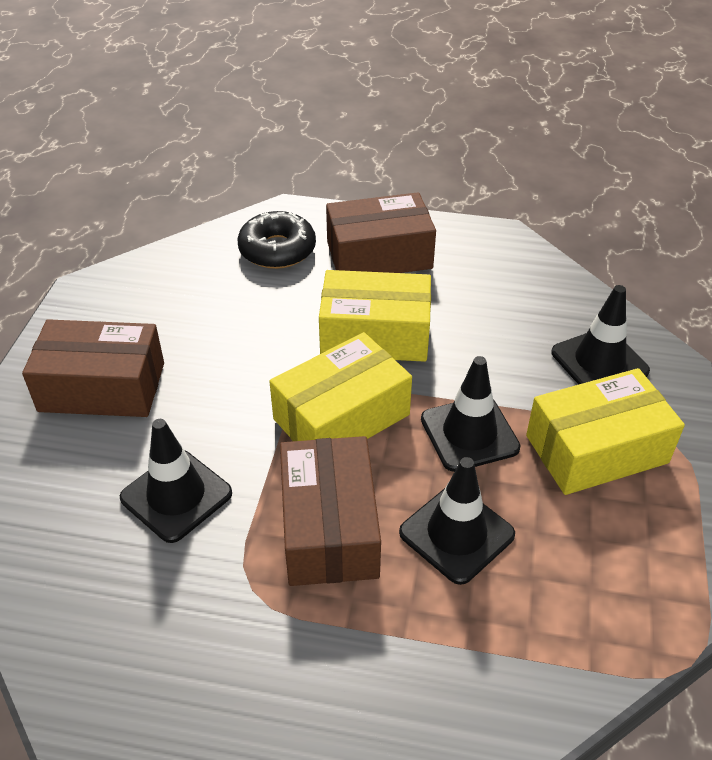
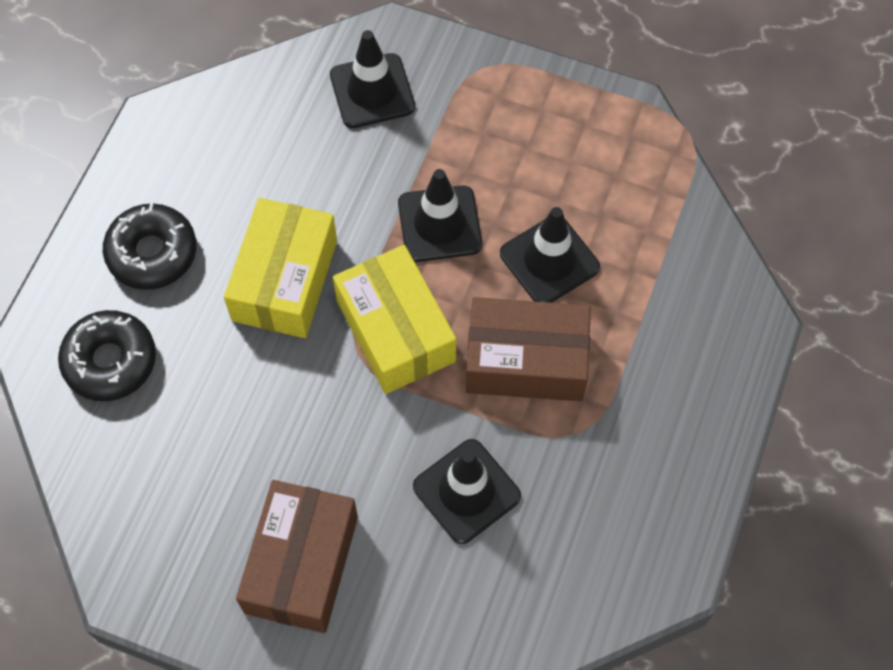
camera: 80 degrees left, 20 degrees up
brown box [326,192,436,273] -> black donut [103,203,197,290]
yellow box [526,368,685,495] -> none

